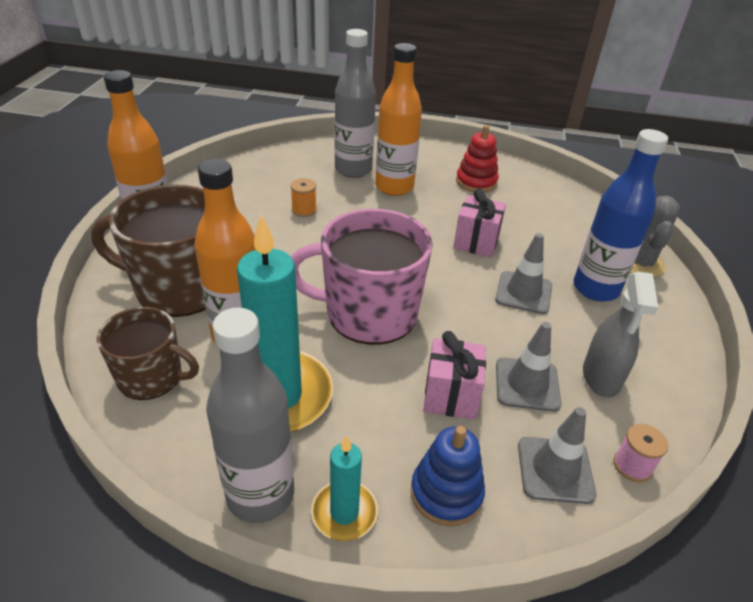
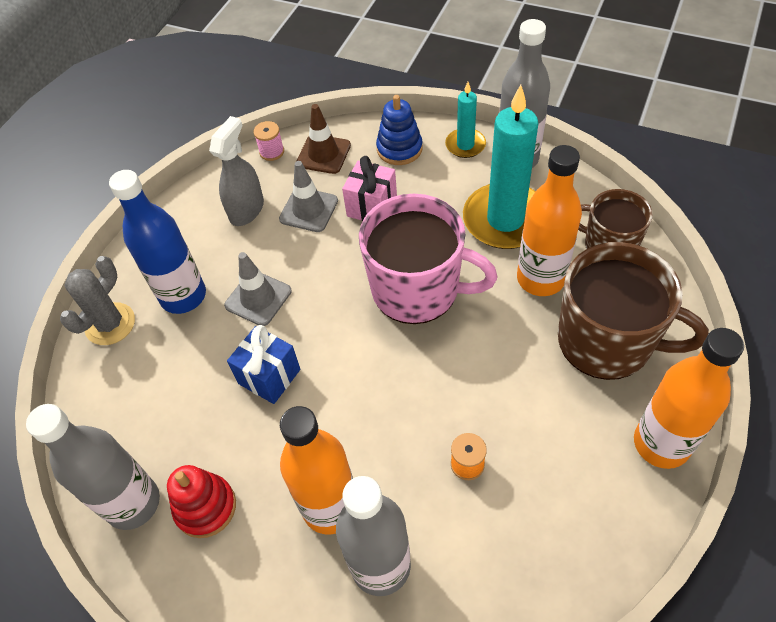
camera: 160 degrees left, 15 degrees up
pink gift [453,188,506,257] -> blue gift [227,325,300,404]
grey traffic cone [518,407,596,504] -> brown traffic cone [296,104,351,174]
none -> grey bottle [26,404,160,530]

